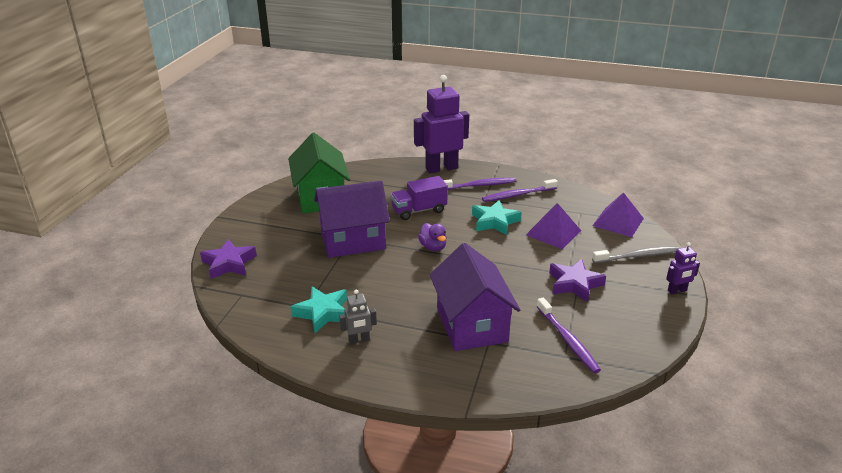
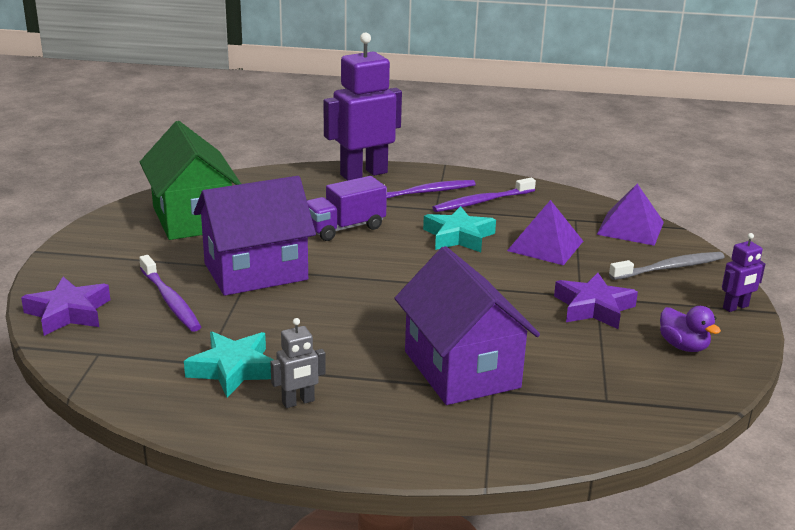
camera: 10 degrees left, 5 degrees down
purple duck [418,223,447,251] -> purple duck moved to [660,306,721,352]
purple toothbrush [536,297,601,373] -> purple toothbrush moved to [139,255,201,332]

